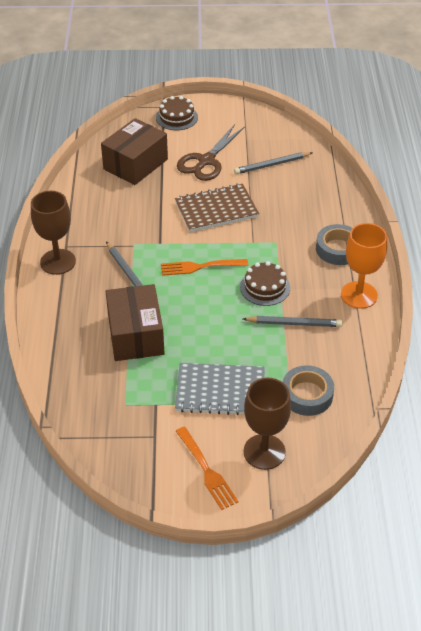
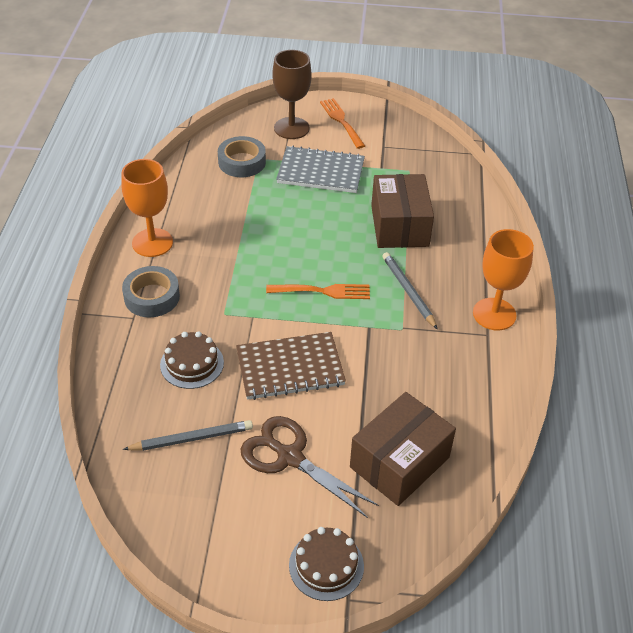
camera: 175 degrees left, 0 degrees up
brown goblet [31,191,76,275] -> orange goblet [473,229,534,330]
brown scissors [177,124,245,181] -> brown scissors turned 90 degrees counterclockwise [241,416,379,518]
brown cake [240,261,290,306] -> brown cake moved to [160,331,224,389]
grey pencil [243,316,342,327] -> none

